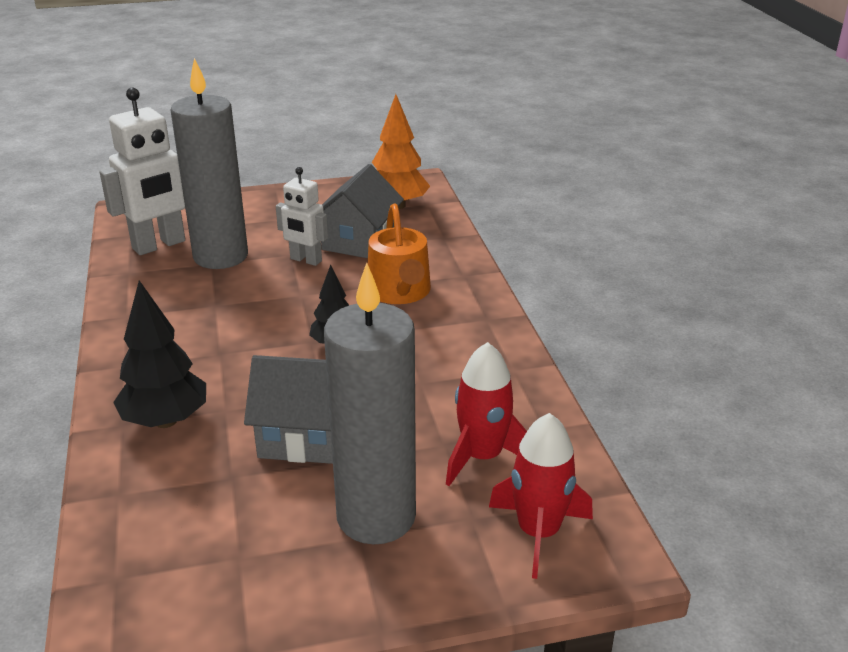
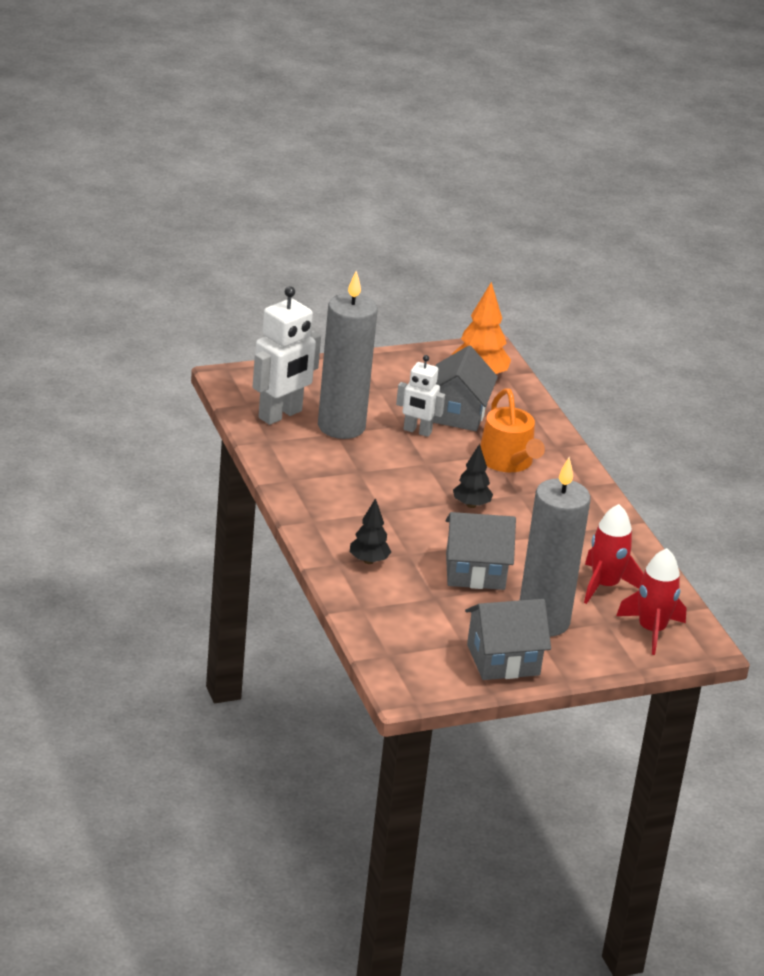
camera: 10 degrees left, 0 degrees up
black tree [113,280,206,428] -> black tree [350,498,391,564], size x0.63
none -> grey house [465,599,551,680]

